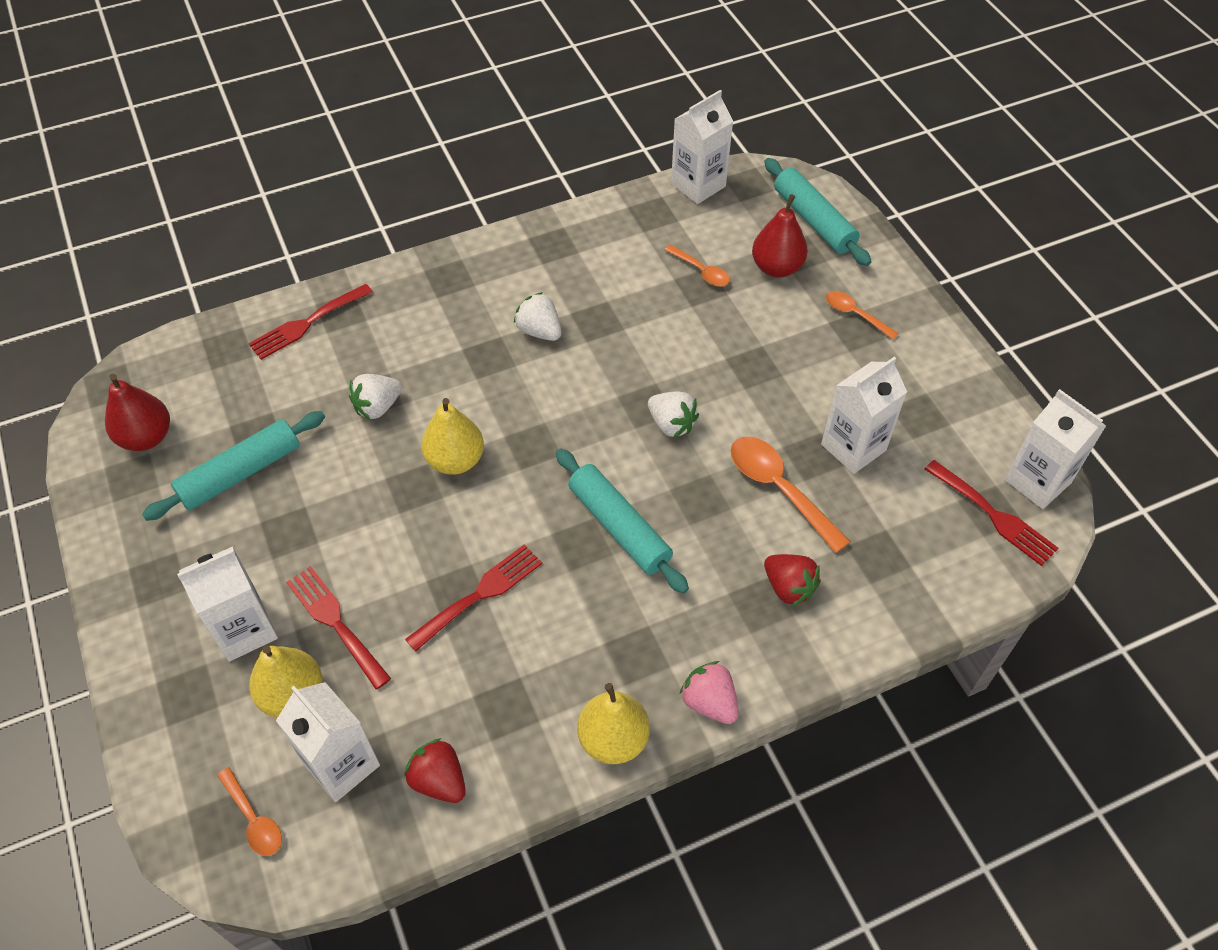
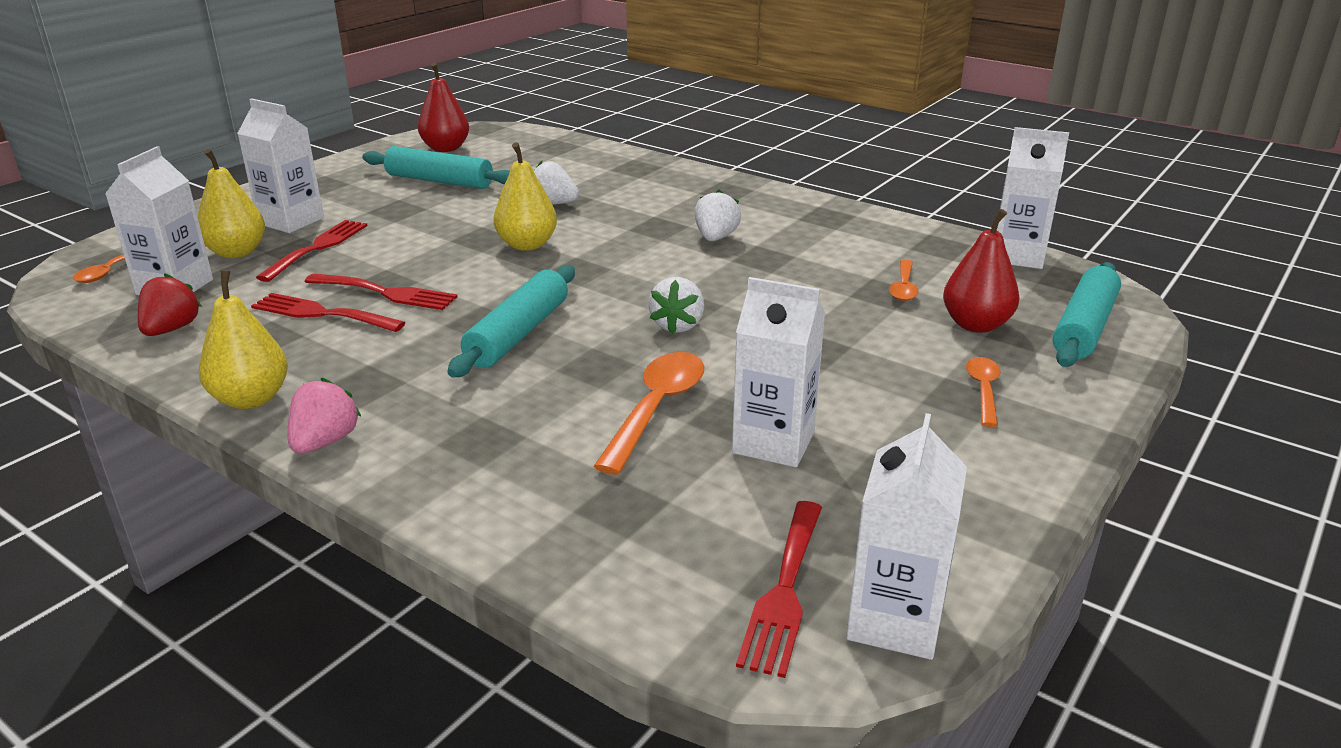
camera: 60 degrees right, 25 degrees down
red fork [248,284,373,360] -> red fork moved to [251,293,406,332]
red strawberry [764,554,821,606] -> none

